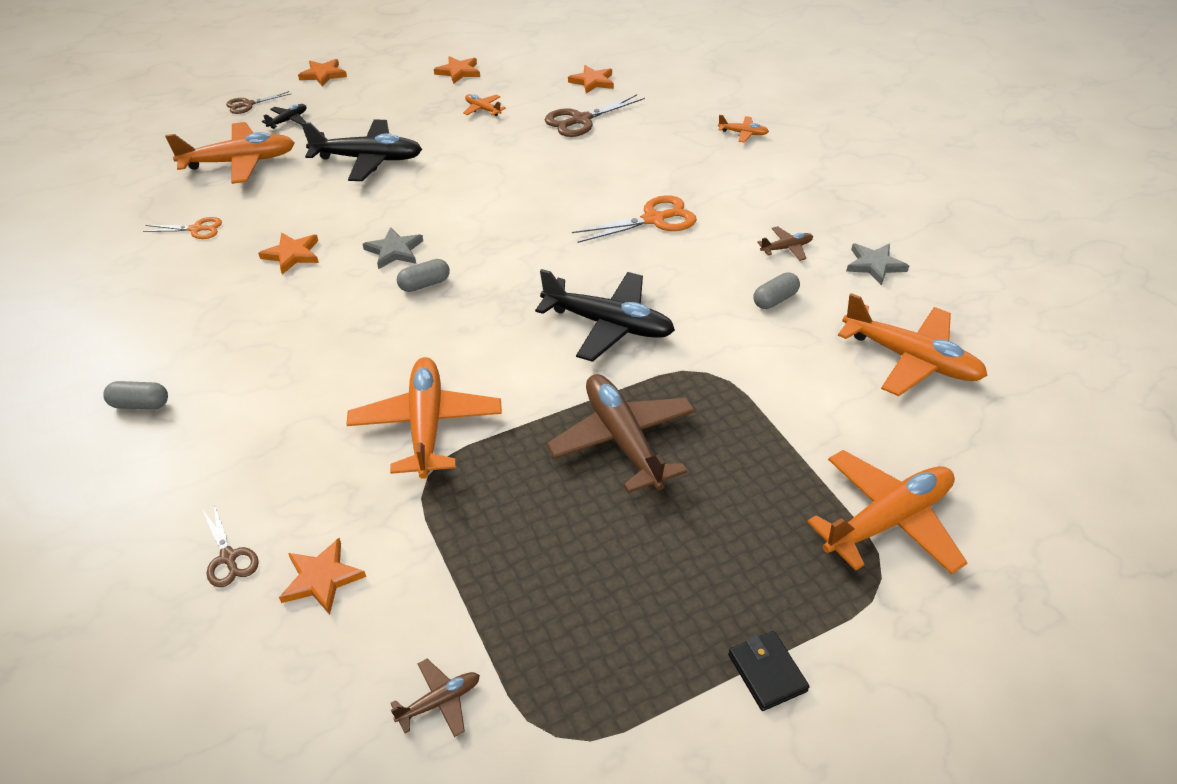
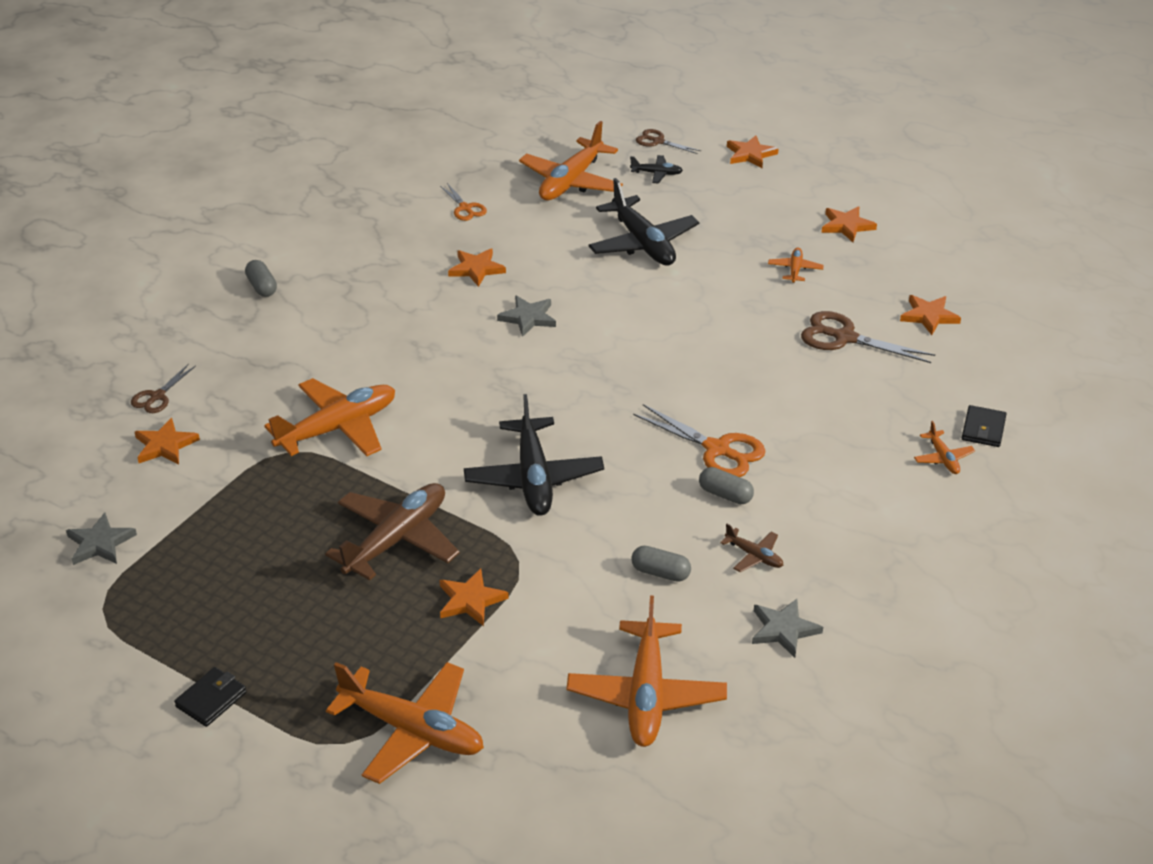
camera: 60 degrees right, 5 degrees down
orange plane [165,122,295,184] -> orange plane turned 75 degrees clockwise [519,121,623,200]
brown plane [391,659,480,737] -> grey star [66,513,137,565]
grey capsule [397,259,450,292] -> grey capsule moved to [699,467,754,505]
none -> orange star [440,568,509,626]
none -> black wallet [962,405,1006,447]

